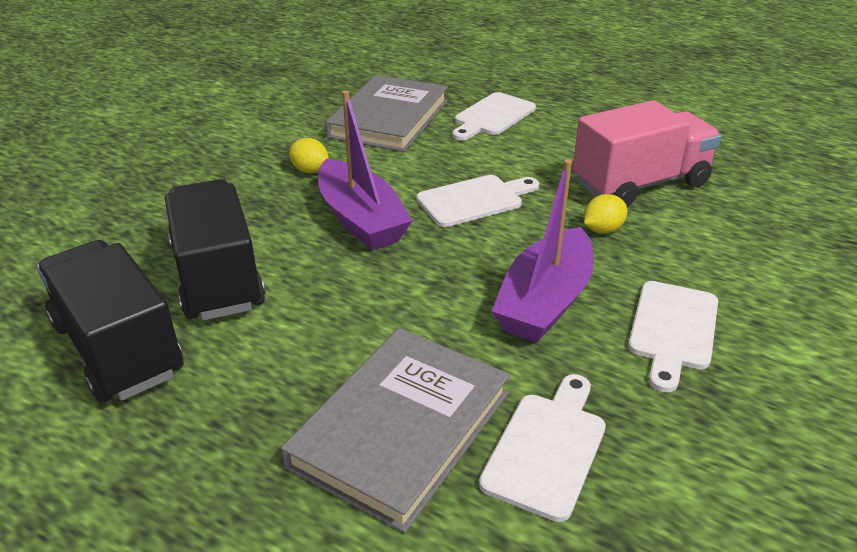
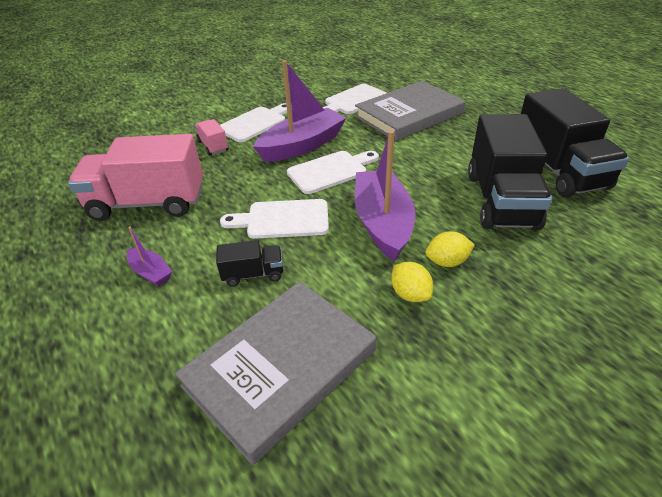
camera: 155 degrees left, 5 degrees up
white cutting board [452,92,536,141] -> white cutting board moved to [287,151,379,194]
yellow lemon [584,194,627,234] -> yellow lemon moved to [425,231,474,267]
none -> purple boat [127,226,172,286]
none -> pink truck [195,119,229,156]
none -> black truck [216,240,283,287]

